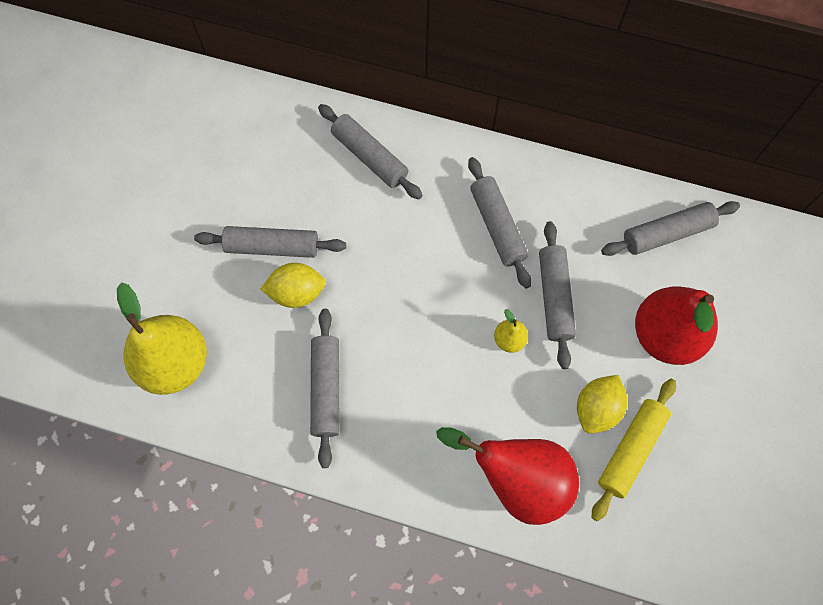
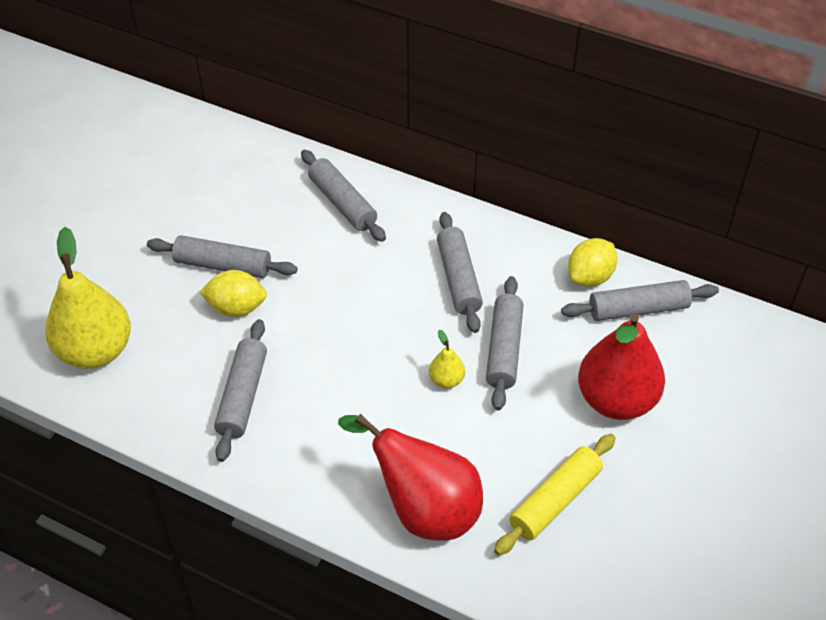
camera: 10 degrees right, 20 degrees down
yellow lemon [577,375,627,434] -> yellow lemon moved to [568,238,617,287]

